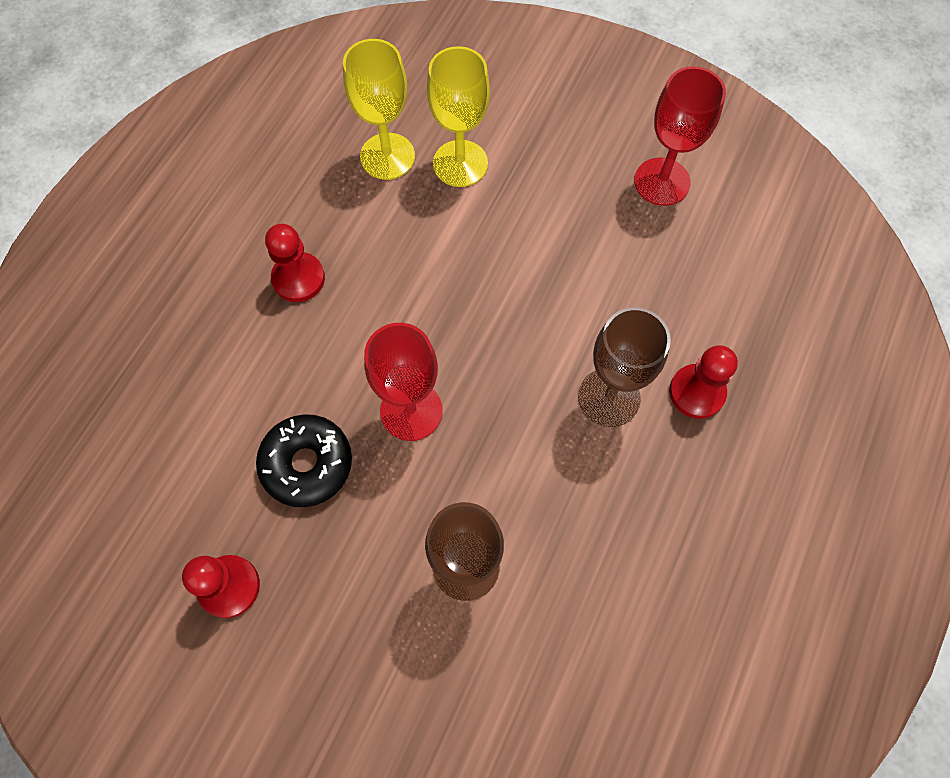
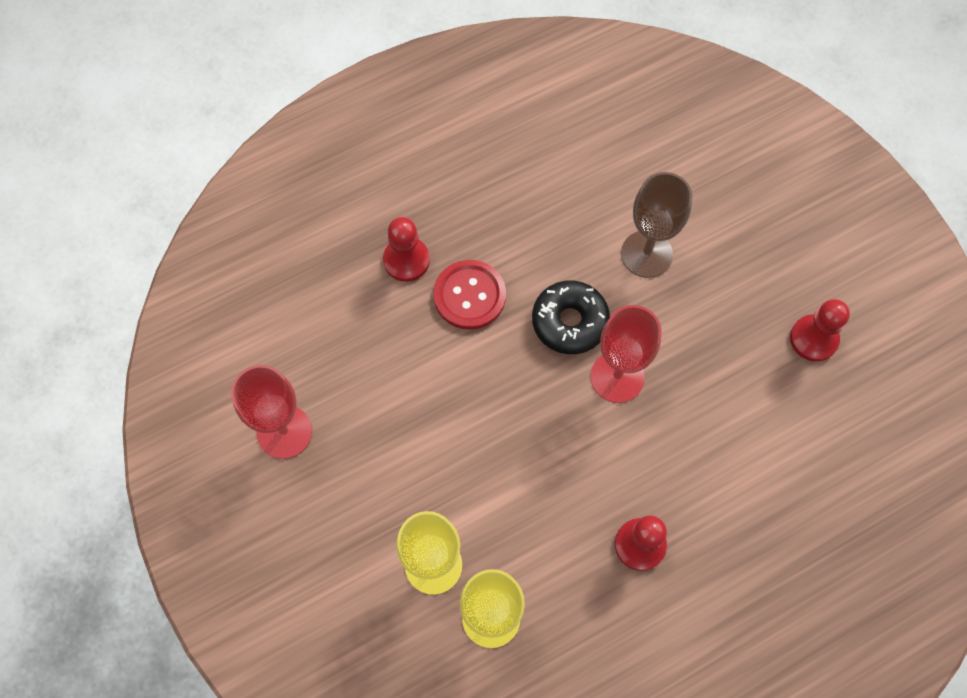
camera: 145 degrees left, 0 degrees up
black donut [256,414,352,507] -> black donut moved to [532,280,610,354]
brown goblet [578,307,671,427] -> red button [433,260,506,330]

